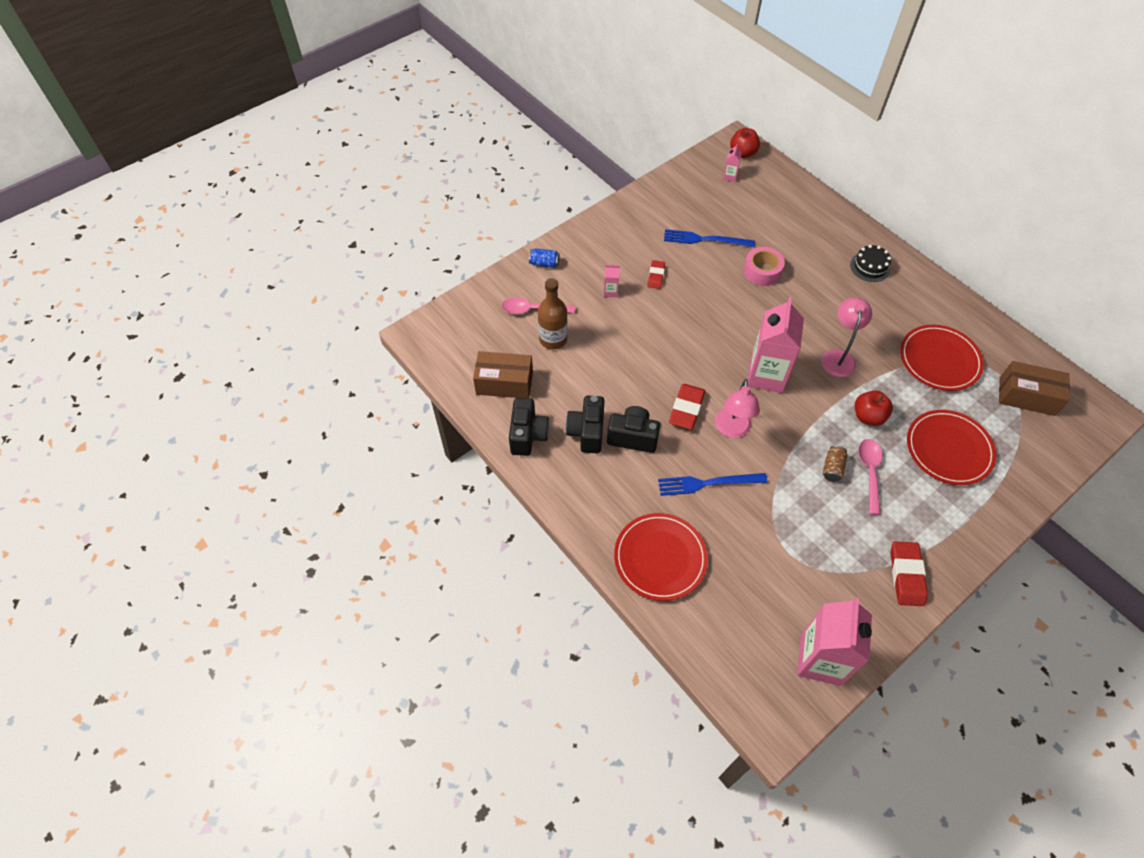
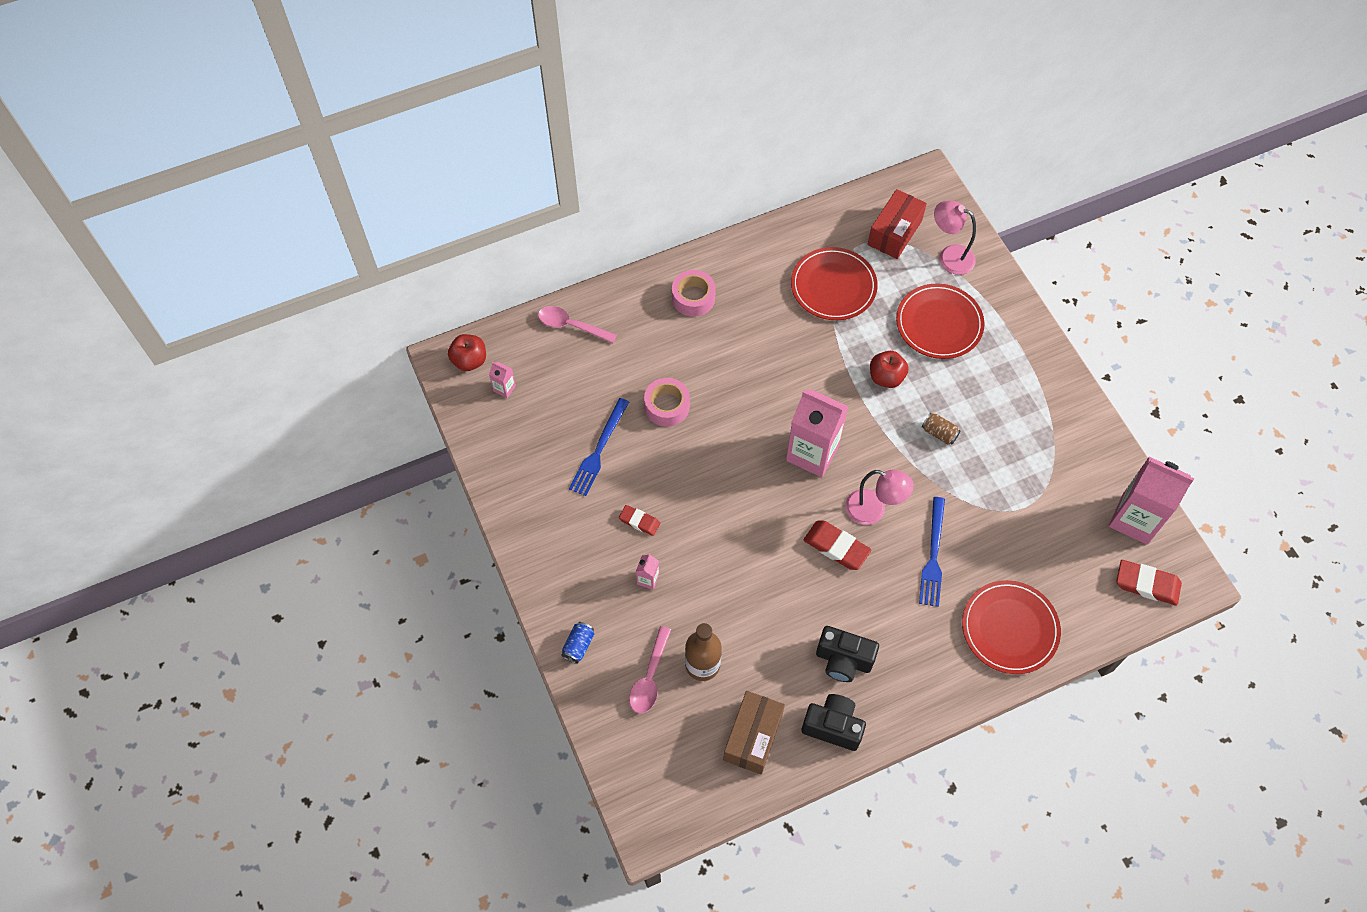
camera: 75 degrees left, 5 degrees up
black camera [607,406,660,453] -> none
pink lamp [821,297,872,377] -> pink lamp moved to [934,201,976,275]
black cake [850,245,891,282] -> pink tape [672,270,716,317]
pink spoon [859,439,883,515] -> pink spoon moved to [538,306,617,343]
red eraser [890,541,928,606] -> red eraser moved to [1116,560,1182,605]
brown box [999,361,1070,416] -> red box [868,189,927,259]

